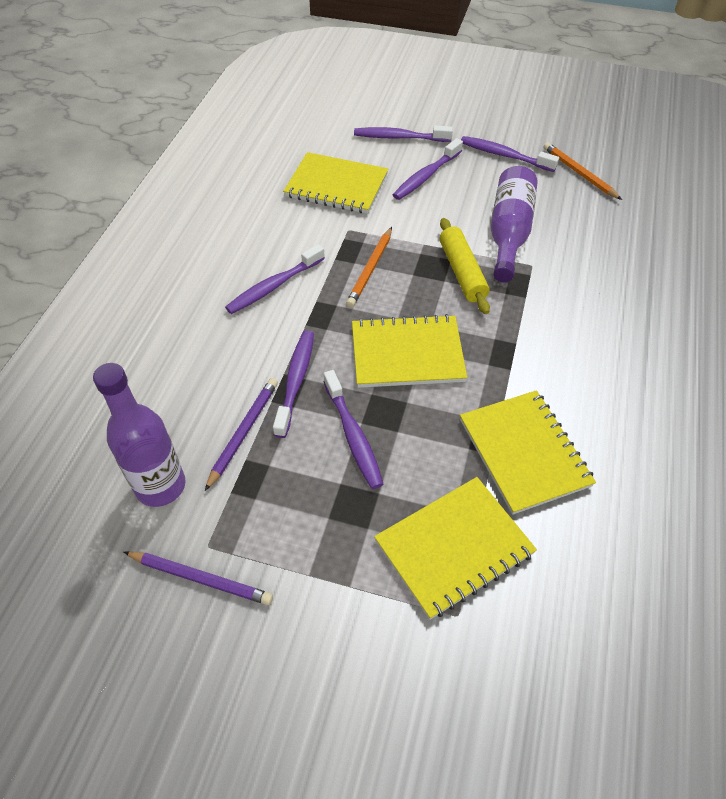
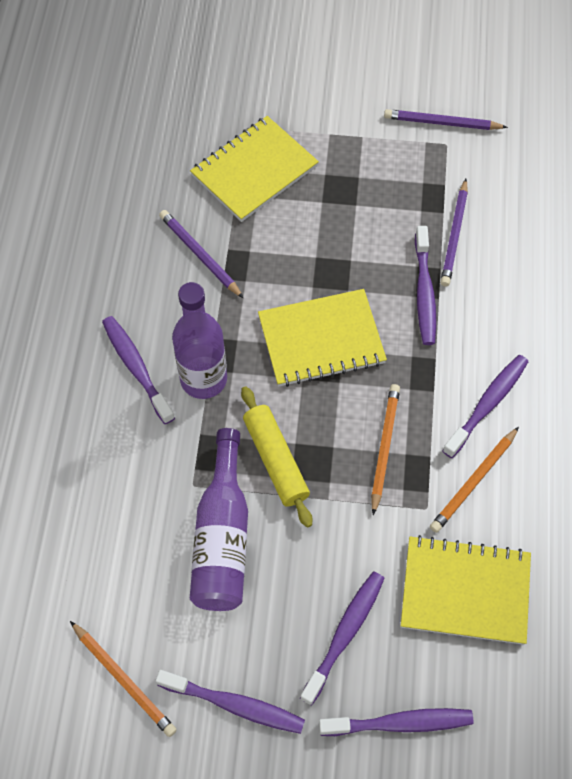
camera: 170 degrees right, 10 degrees up
purple bottle [93,363,186,507] -> purple bottle moved to [172,282,227,399]
purple toothbrush [324,370,383,489] -> purple toothbrush moved to [102,316,175,424]
yellow notebook [460,390,596,515] -> purple pencil [159,210,243,298]
none -> orange pencil [430,427,519,533]

